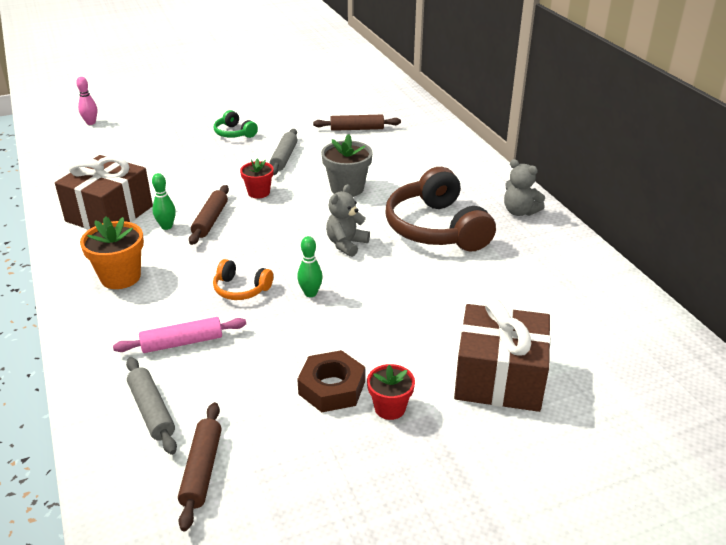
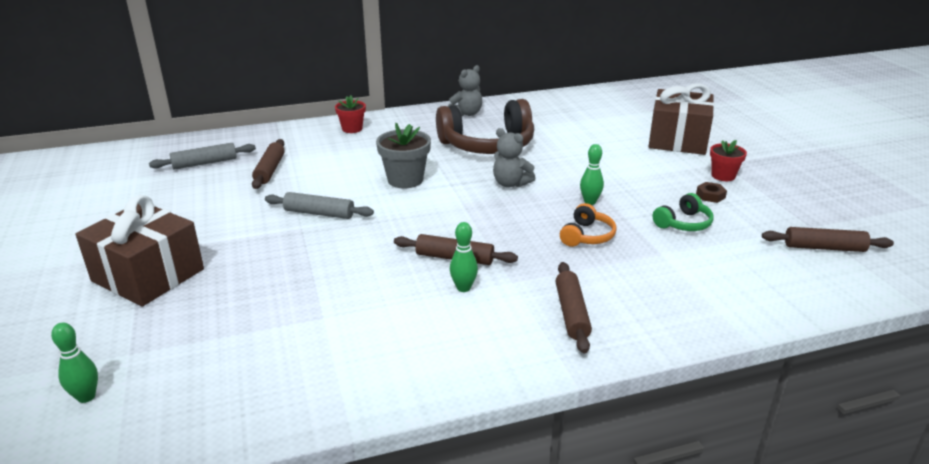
camera: 85 degrees left, 5 degrees down
brown gift [55,155,153,230] -> brown gift moved to [76,195,204,306]
pink bowling pin [76,77,97,125] -> green bowling pin [51,323,98,403]
orange flower pot [80,216,144,289] -> brown rolling pin [555,262,592,354]
pink rolling pin [113,317,246,353] -> none
grey rolling pin [126,357,177,455] -> grey rolling pin moved to [149,143,256,170]
green headphones [214,110,258,138] -> green headphones moved to [653,193,714,231]
red flower pot [240,159,274,199] -> red flower pot moved to [335,95,366,133]
brown nut [297,350,365,412] -> brown nut [696,182,727,203], size x0.52

